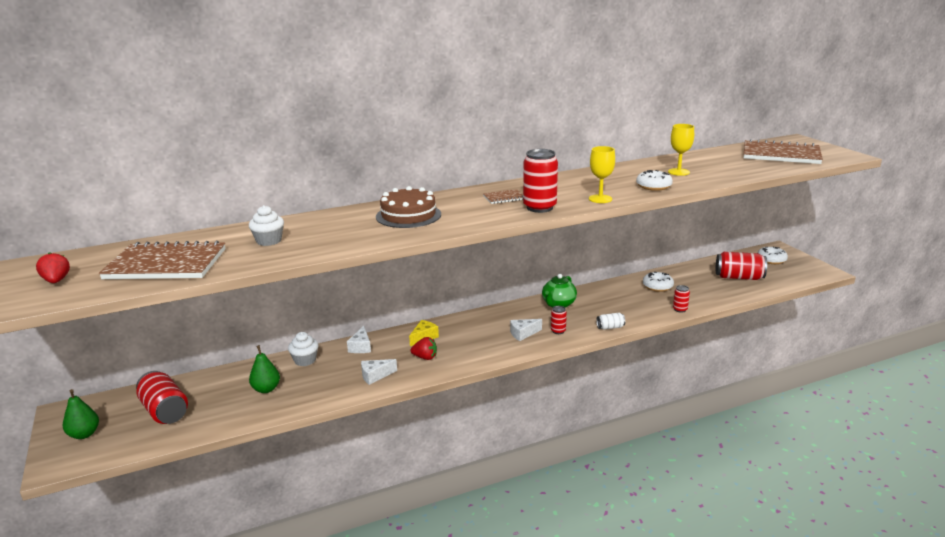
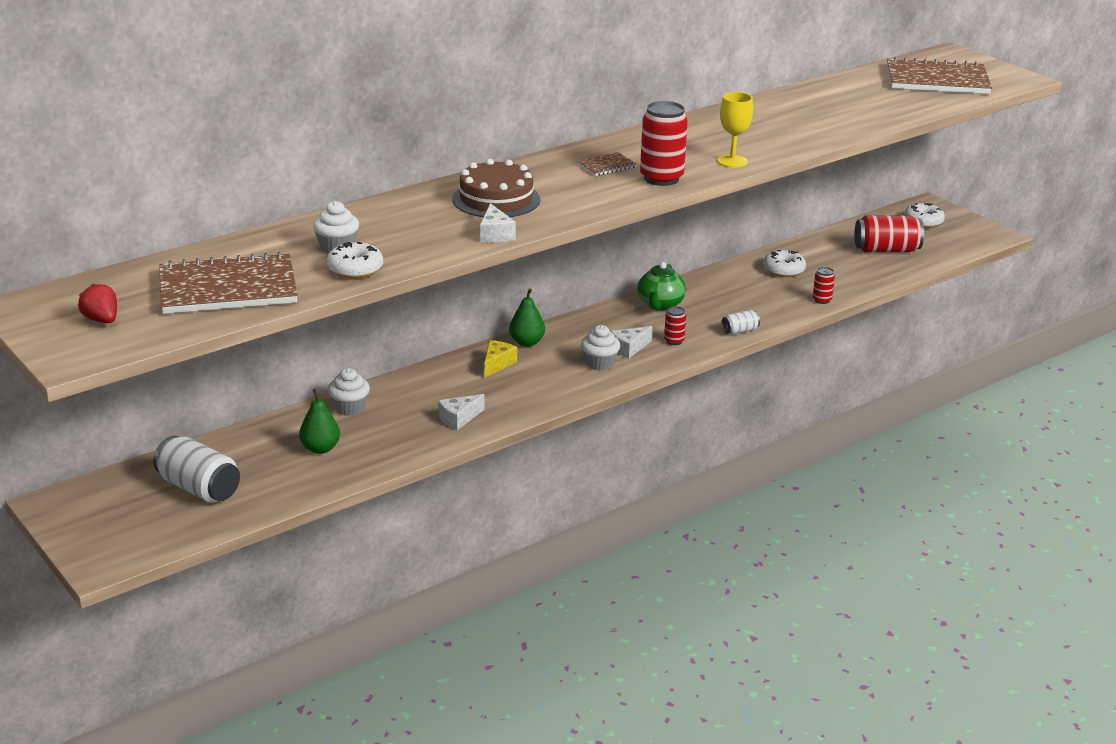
camera: 15 degrees left, 5 degrees up
green pear [63,389,99,439] -> green pear moved to [509,289,545,347]
red can [136,371,188,424] -> white can [153,436,240,503]
white cheese [347,326,371,353] -> white cheese moved to [480,203,516,243]
red strawberry [410,337,437,360] -> none
white donut [636,170,673,191] -> white donut moved to [326,242,383,279]
yellow goblet [668,124,694,176] -> none
none -> white cupcake [581,325,620,371]

